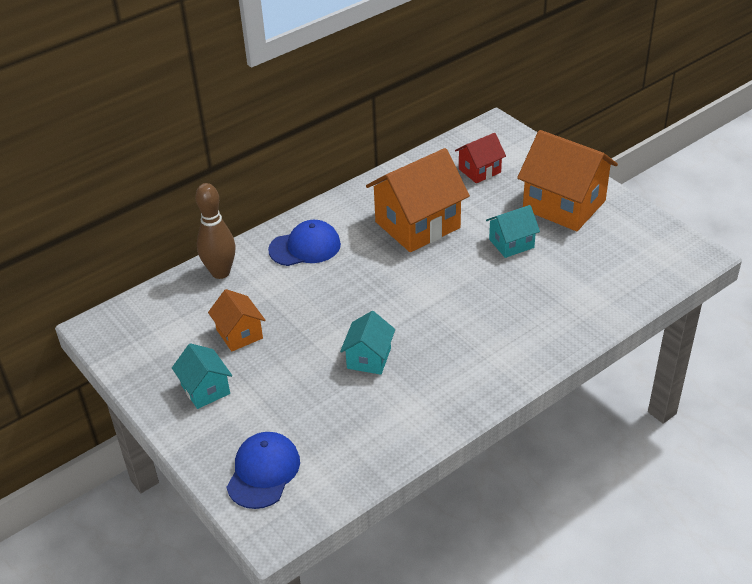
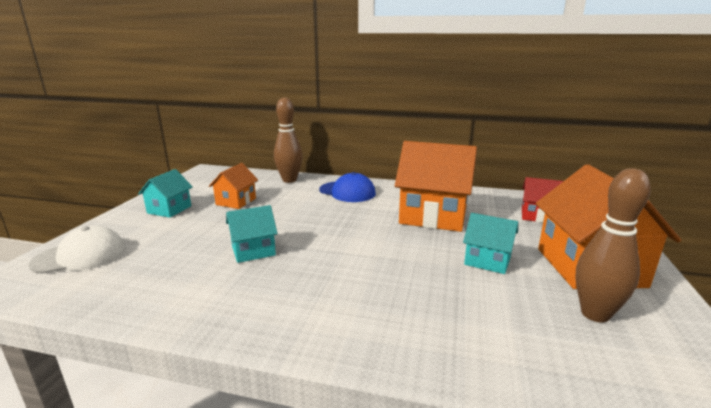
camera: 50 degrees right, 20 degrees down
blue cap [226,432,300,509] -> white cap [29,226,126,274]
none -> brown bowling pin [575,168,651,323]

